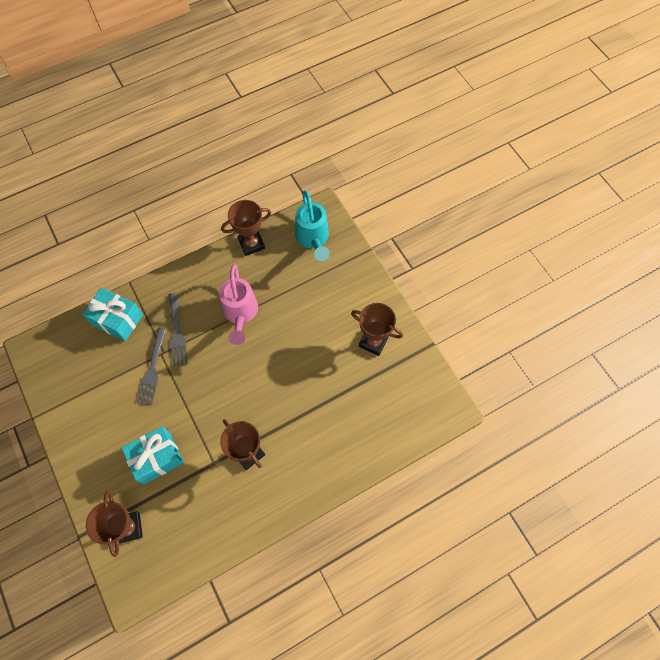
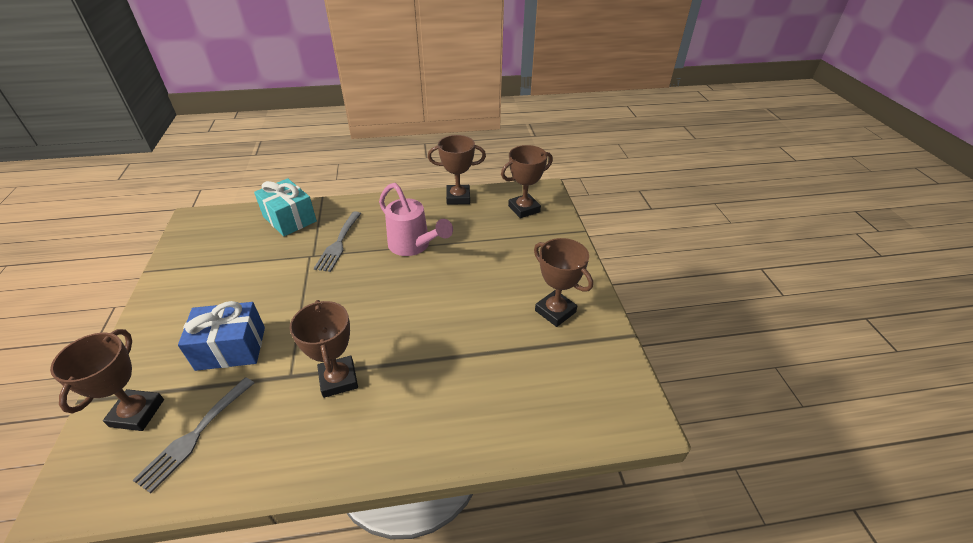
camera: 20 degrees right, 25 degrees down
turquoise gift [121,426,184,484] -> blue gift [178,301,265,371]
grey fork [137,328,166,405] -> grey fork moved to [133,377,254,493]
pink watering can [219,264,258,345] -> pink watering can turned 60 degrees counterclockwise [379,183,453,256]
turquoise watering can [295,191,330,261] -> brown trophy [501,145,553,218]

